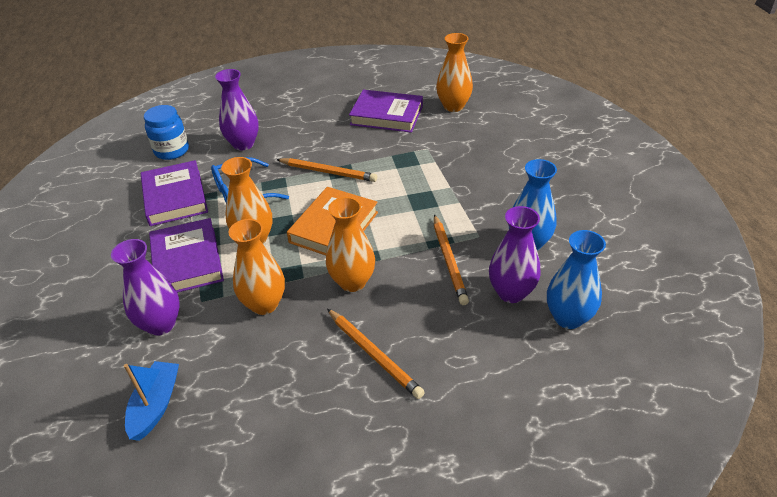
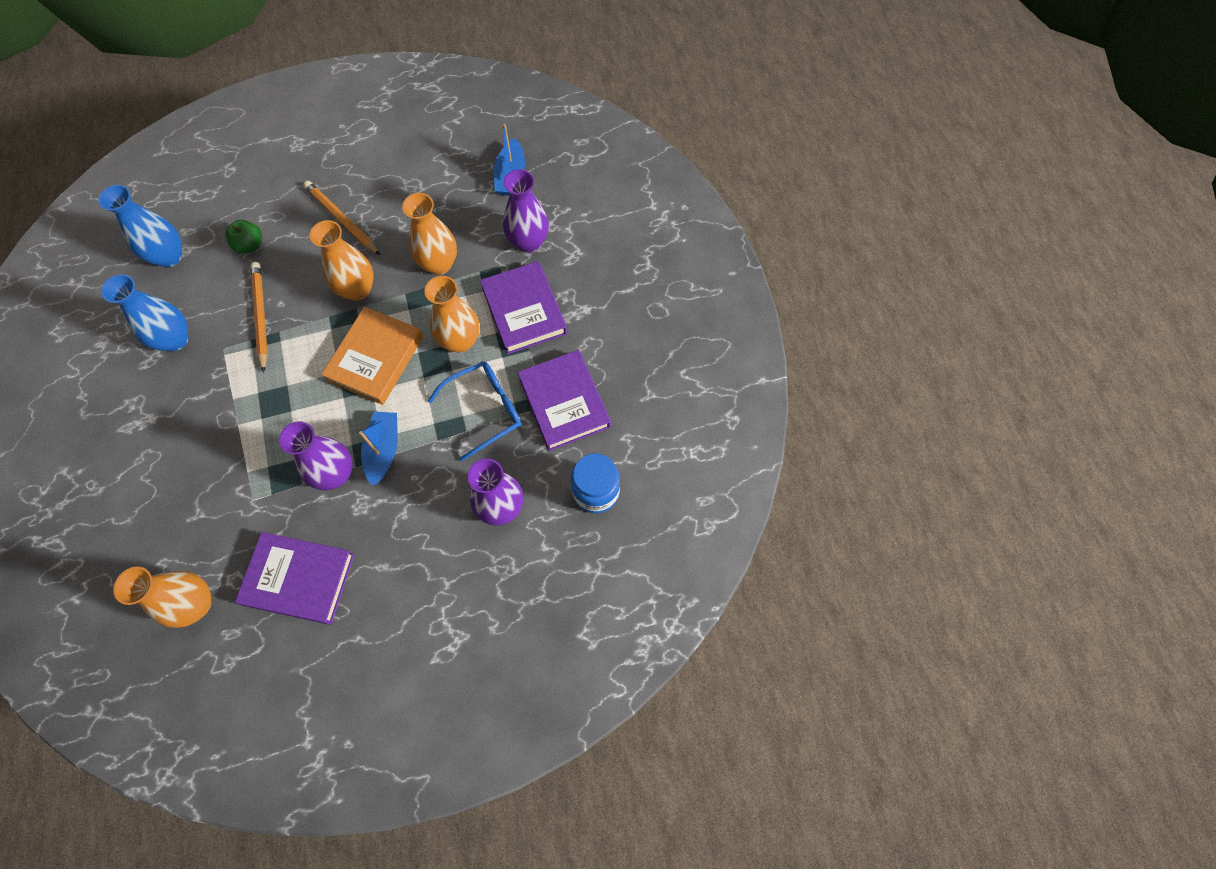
camera: 175 degrees right, 25 degrees up
orange pencil [276,158,377,182] -> blue boat [359,412,398,486]
purple vase [489,206,540,303] -> purple vase moved to [279,421,353,490]
none -> green apple [225,220,262,253]

